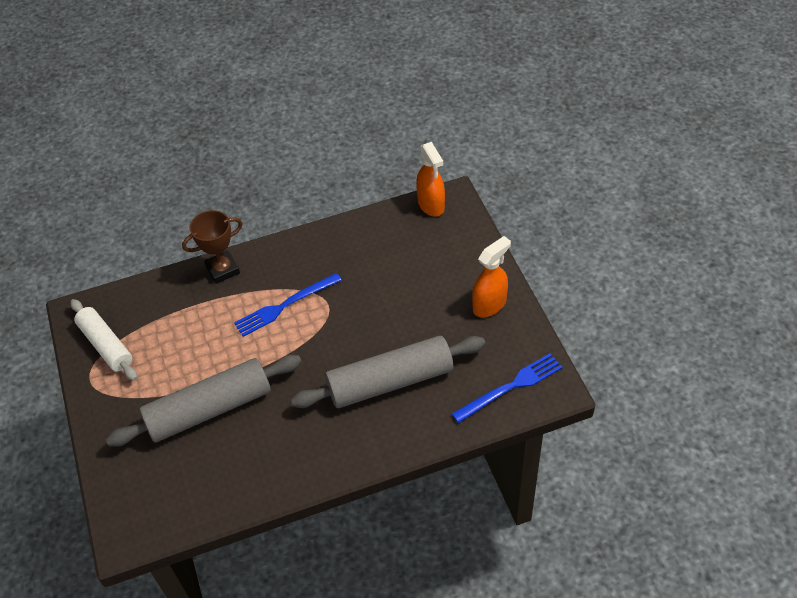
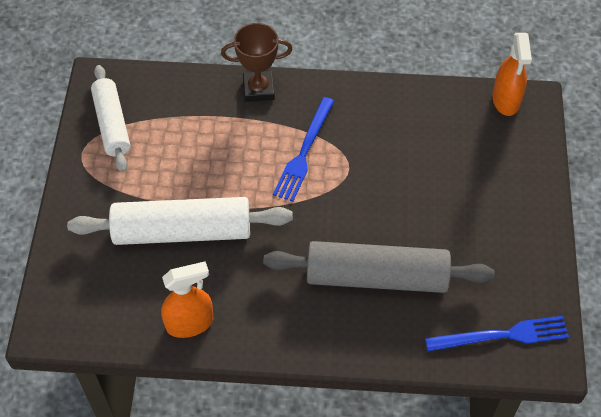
camera: 20 degrees right, 5 degrees up
grey rolling pin [106,355,302,447] -> white rolling pin [67,197,293,245]
blue fork [234,273,342,337] -> blue fork turned 60 degrees counterclockwise [273,97,335,202]
orange spray bottle [472,236,511,317] -> orange spray bottle moved to [161,261,214,338]

